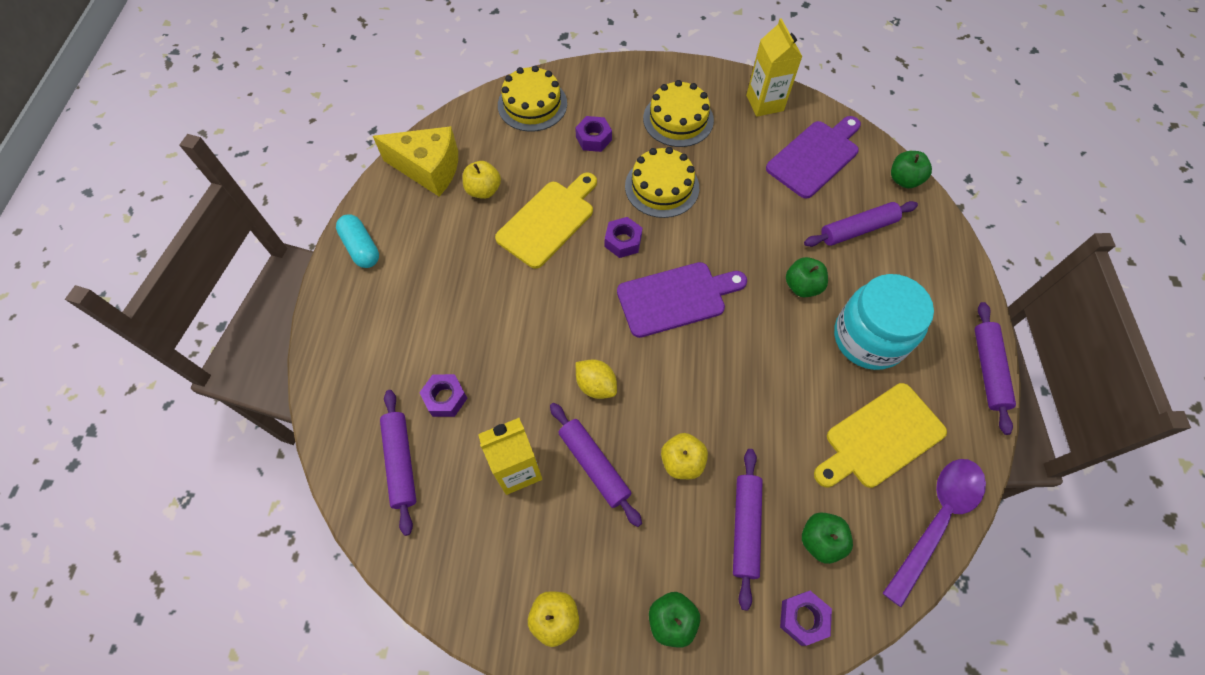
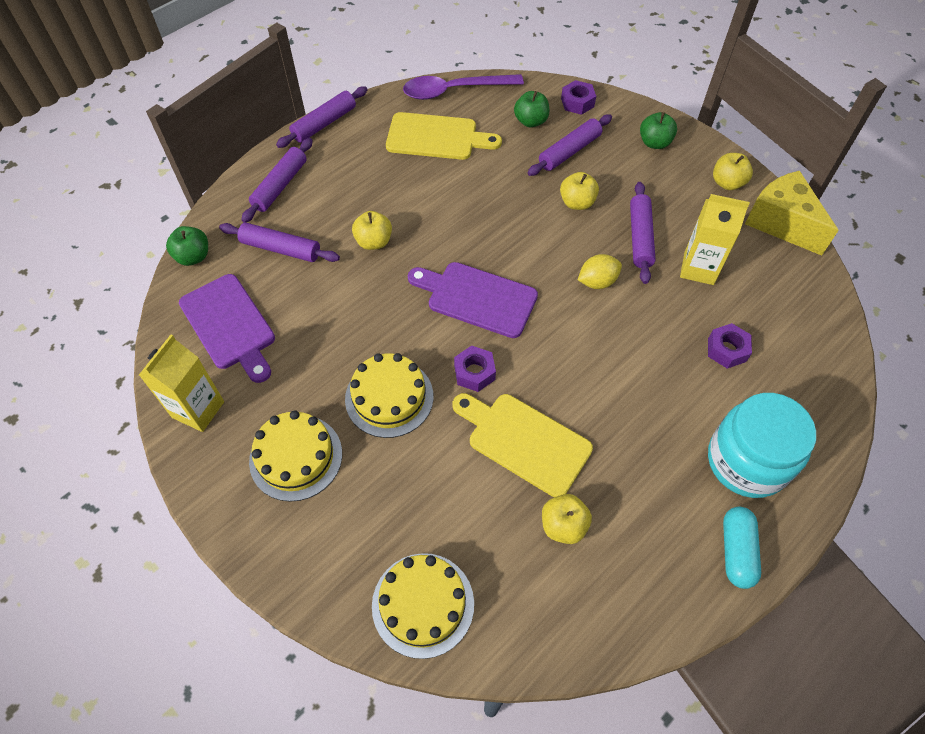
camera: 140 degrees left, 5 degrees down
yellow cheese [373,126,458,196] -> yellow cheese moved to [745,171,839,256]
purple rolling pin [380,390,416,536] -> purple rolling pin moved to [241,138,313,223]
yellow cutting board [495,173,597,269] -> yellow cutting board turned 45 degrees clockwise [453,393,593,497]
purple nut [575,116,612,152] -> none
yellow lemon [576,359,617,399] -> yellow lemon turned 75 degrees clockwise [578,254,622,289]
purple cutting board [766,116,861,199] -> purple cutting board turned 120 degrees counterclockwise [179,274,275,383]
green apple [786,257,828,297] -> yellow apple [352,211,392,250]
turquoise jar [834,274,934,370] -> turquoise jar moved to [708,393,816,498]

